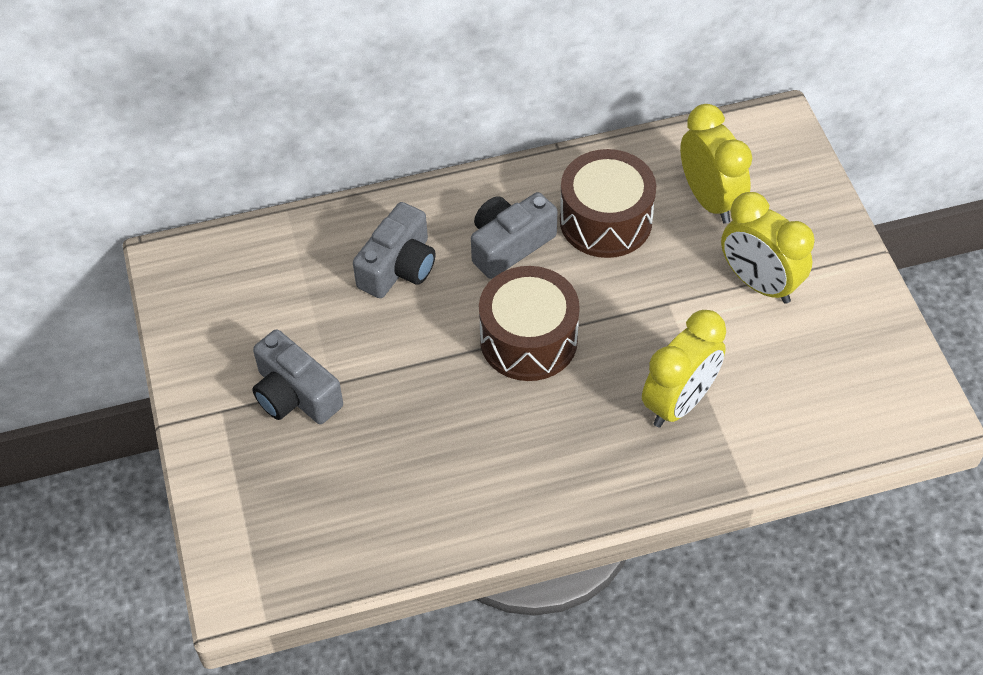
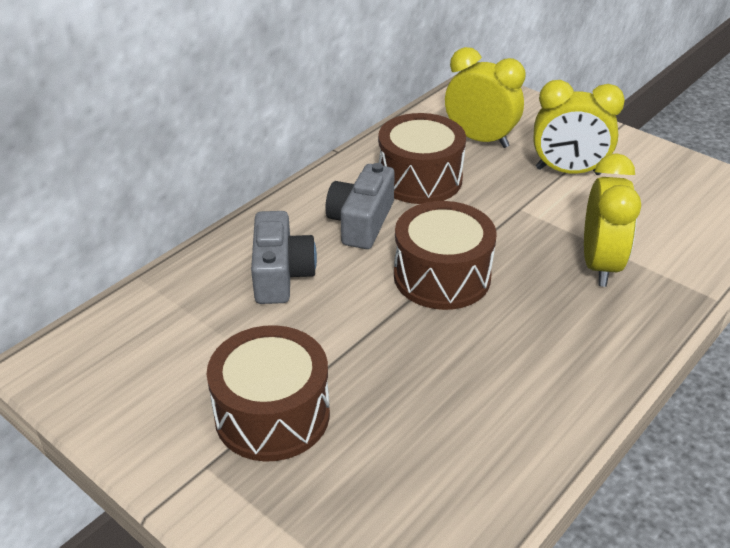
camera: 35 degrees left, 15 degrees down
grey camera [252,329,343,424] -> brown drum [207,325,330,462]

